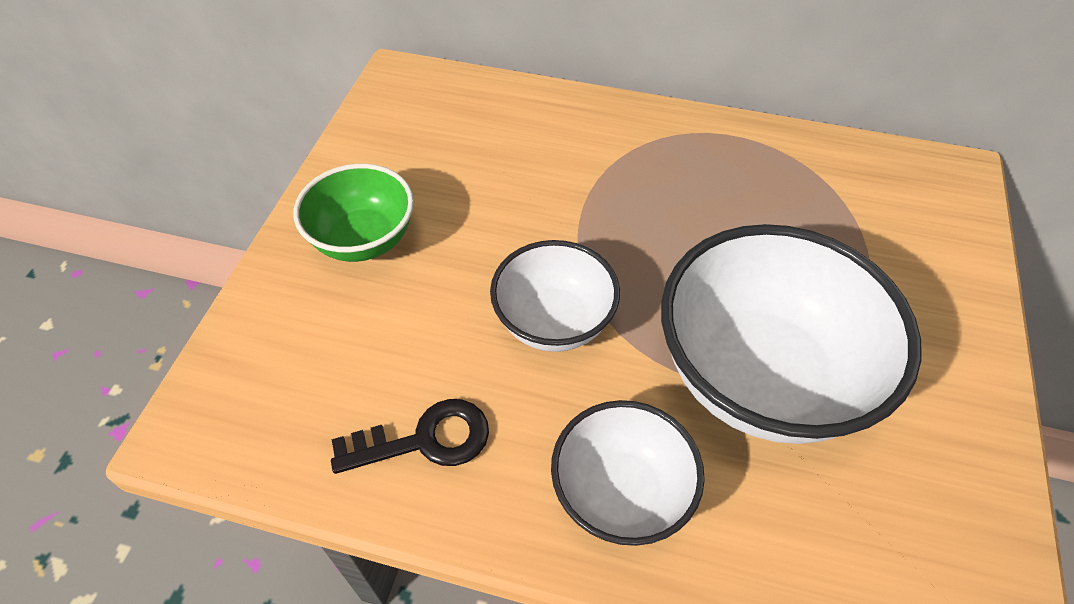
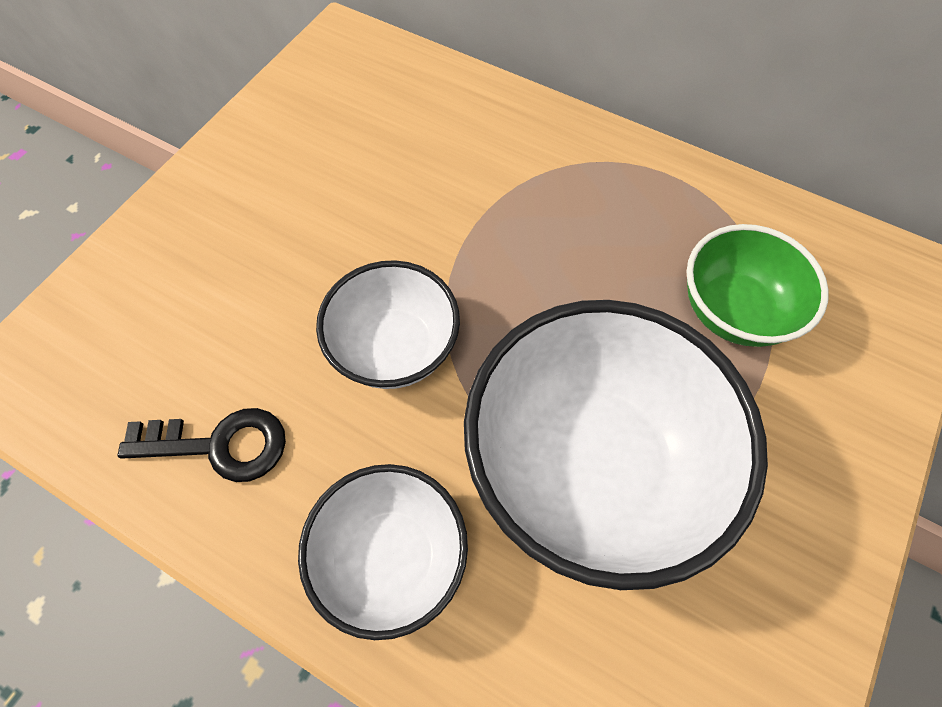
camera: 15 degrees right, 10 degrees up
green bowl [294,164,414,262] -> green bowl moved to [687,224,829,347]

